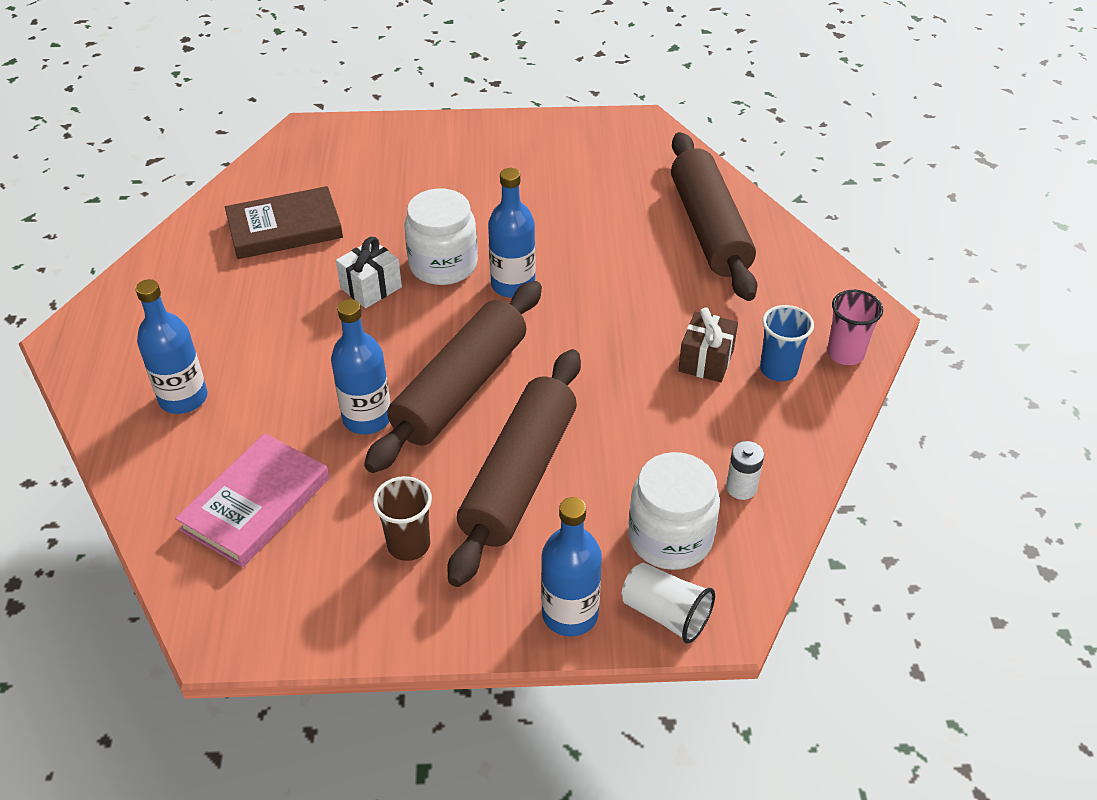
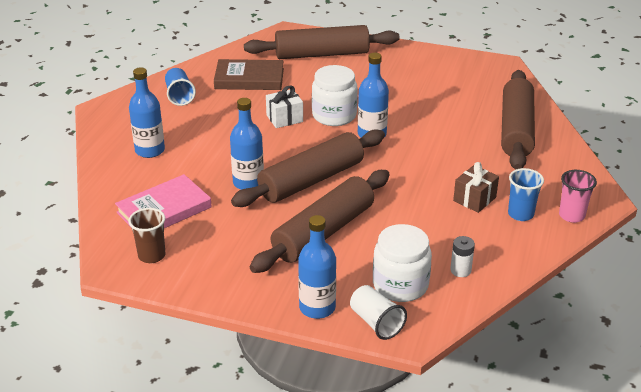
camera: 20 degrees right, 10 degrees down
brown cup [373,476,432,561] -> brown cup moved to [128,208,166,263]
none -> blue cup [165,68,196,106]
none -> brown rolling pin [244,25,400,59]

